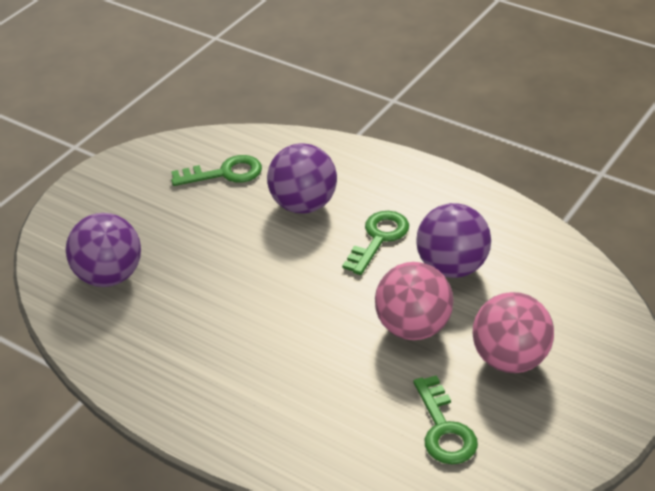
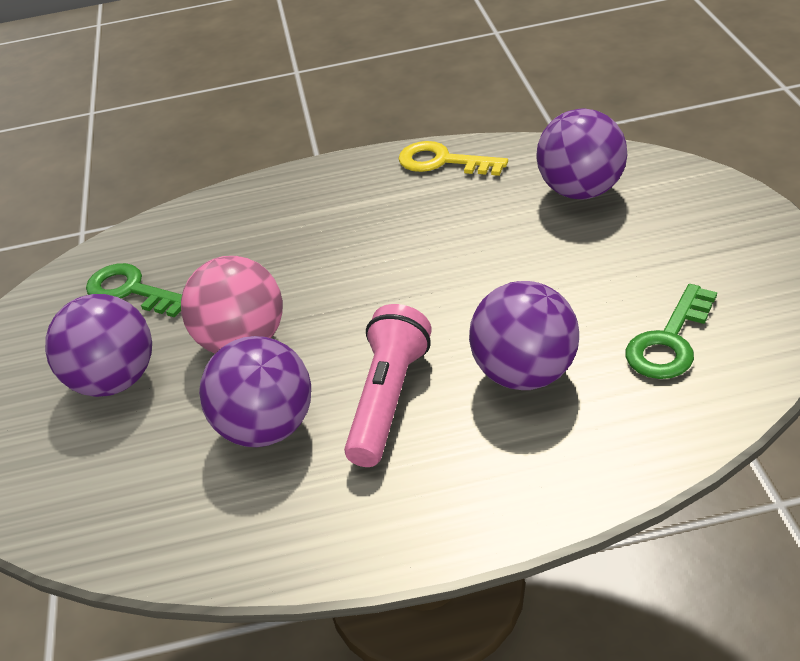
camera: 140 degrees right, 0 degrees up
green key [342,211,409,275] -> pink flashlight [344,304,431,467]
pink ball [473,292,554,373] -> purple ball [45,294,152,397]
none -> yellow key [399,141,508,176]

